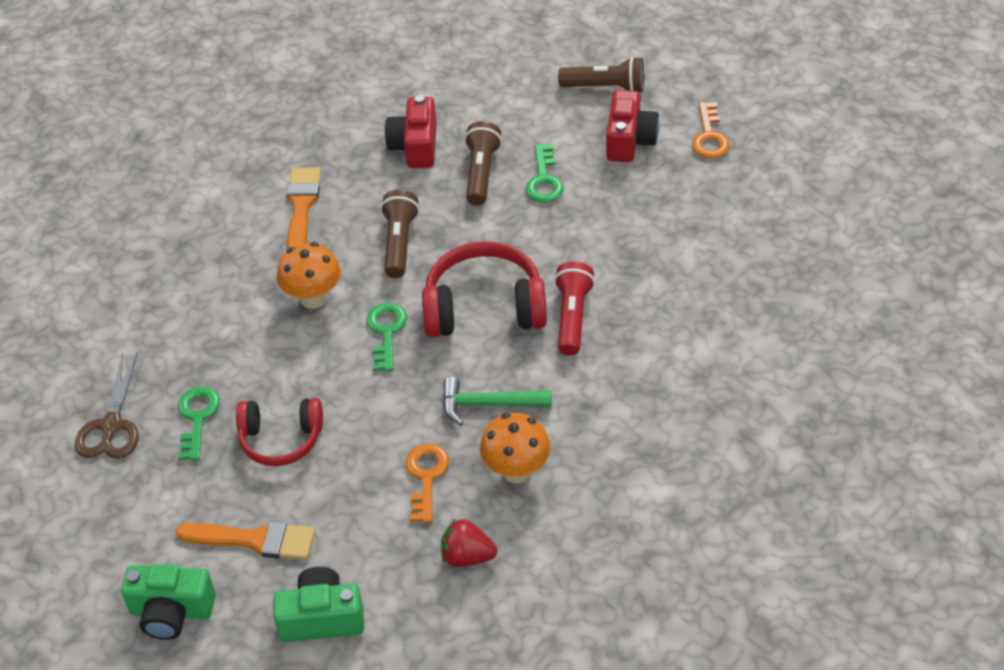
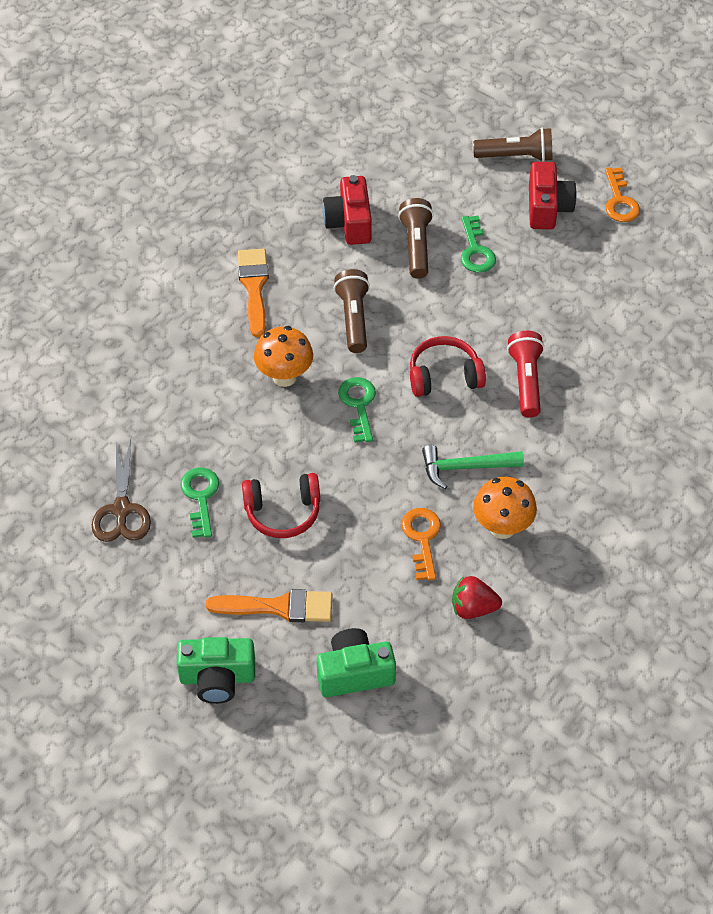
camera: 10 degrees left, 5 degrees up
red headphones [422,241,547,337] -> red headphones [410,336,486,397], size x0.66

